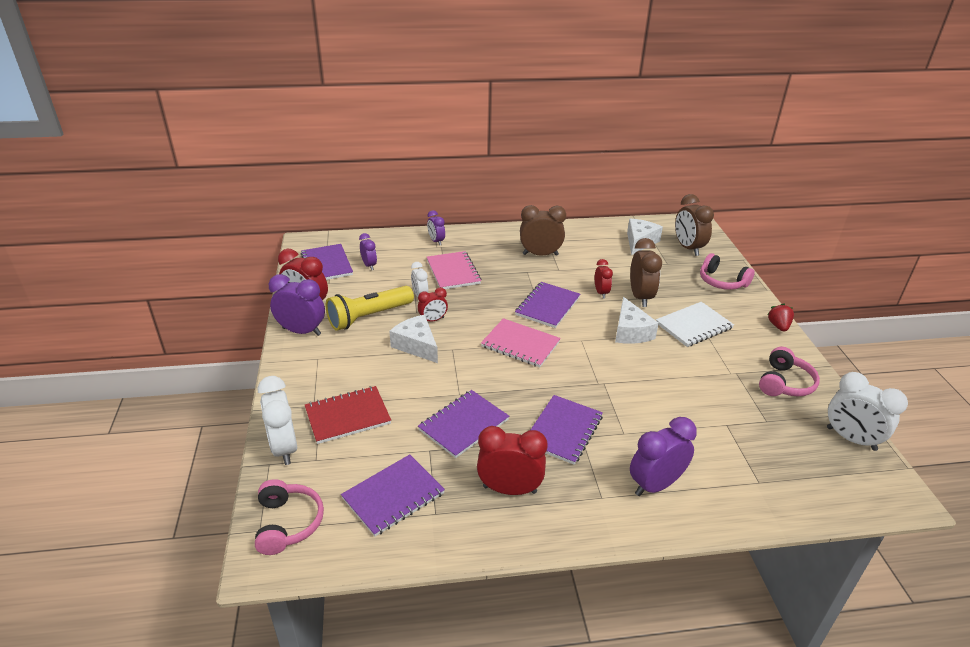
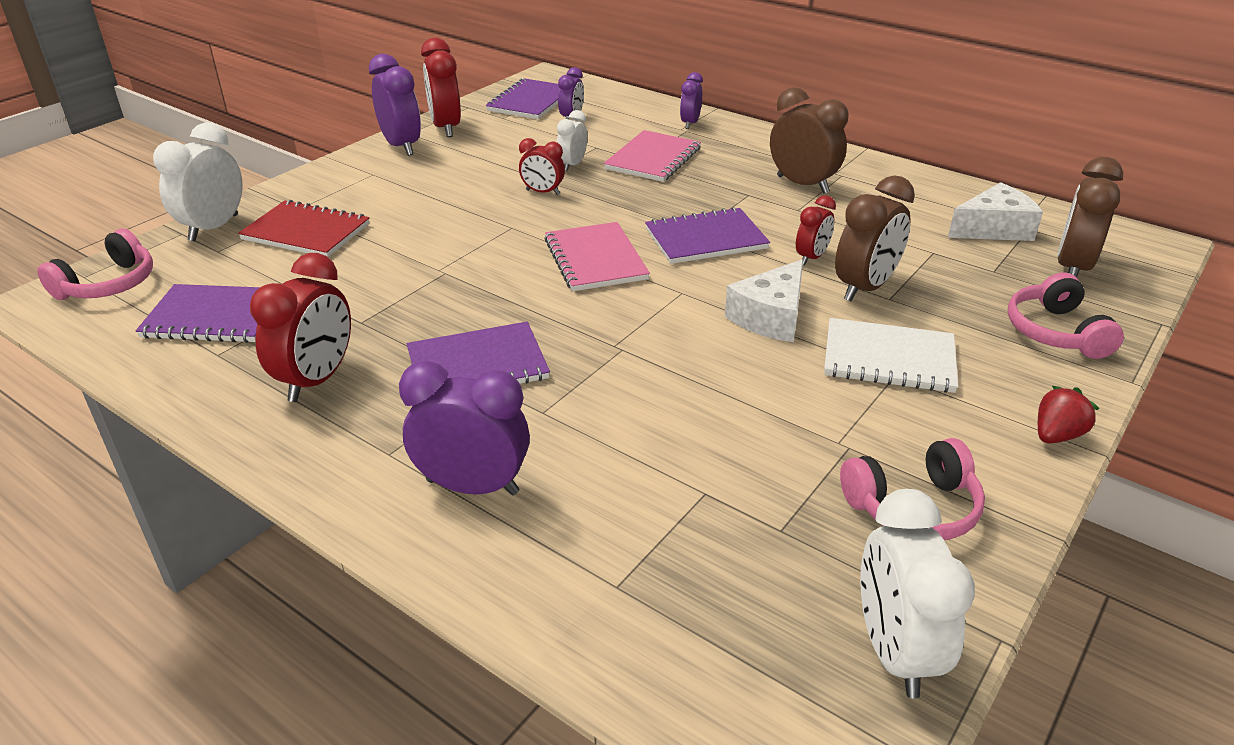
camera: 45 degrees right, 0 degrees up
yellow flashlight [326,286,414,331] -> none
white cheese [389,315,438,363] -> none
purple notebook [418,390,509,458] -> none
red clock [477,426,548,495] -> red clock turned 60 degrees clockwise [250,253,351,402]

